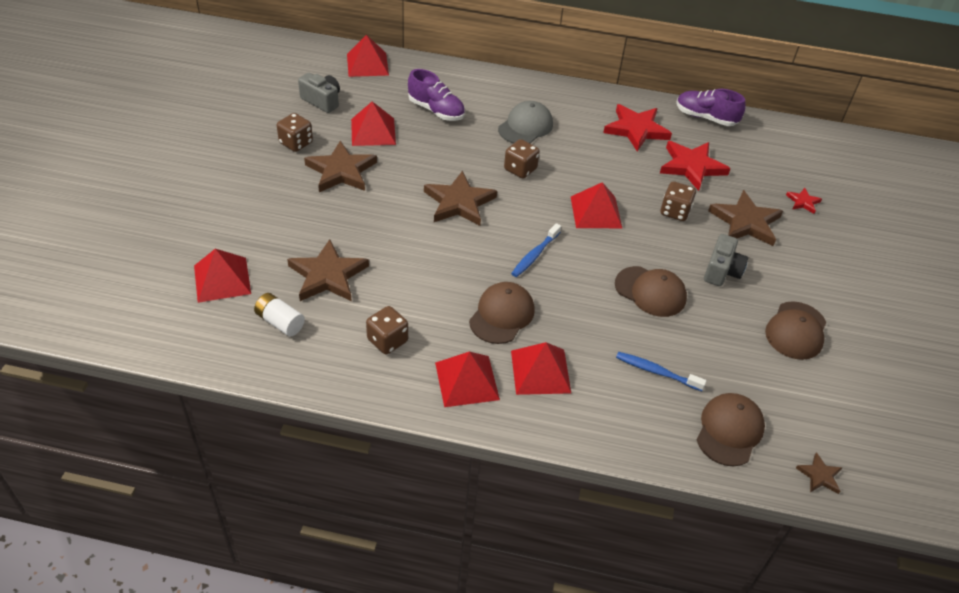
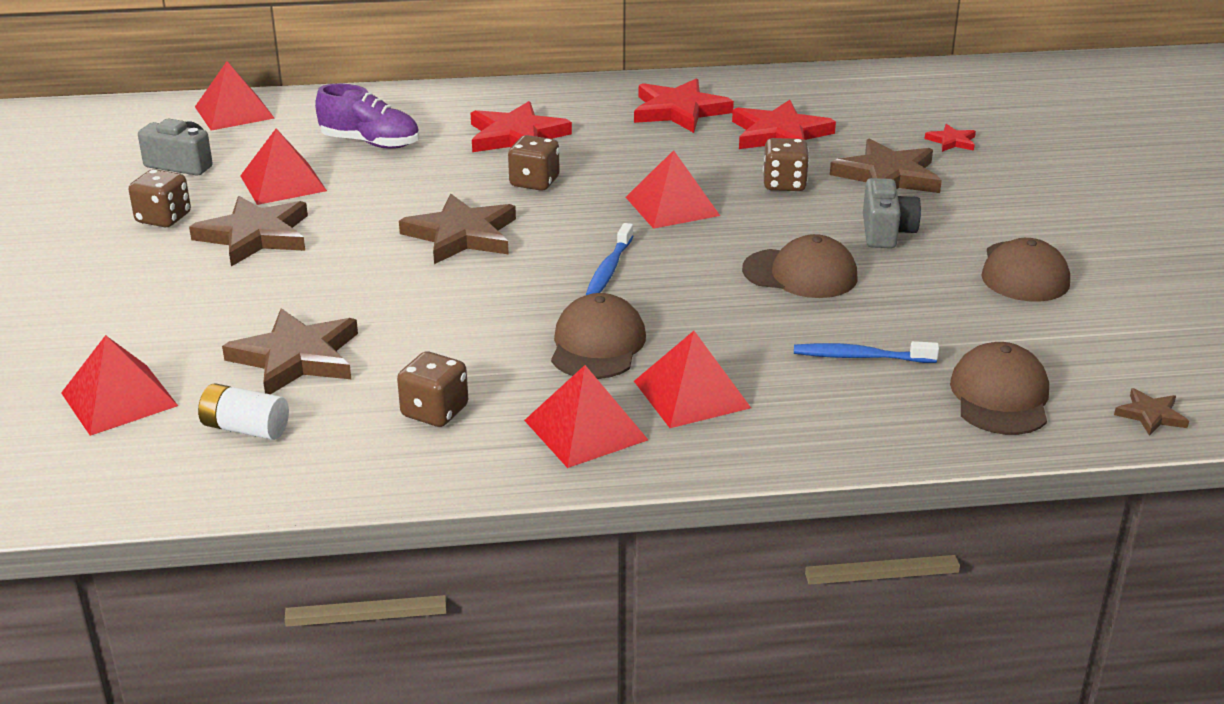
camera: 15 degrees left, 15 degrees down
grey cap [498,101,553,144] -> red star [471,101,572,152]
purple shoe [677,89,746,126] -> none

